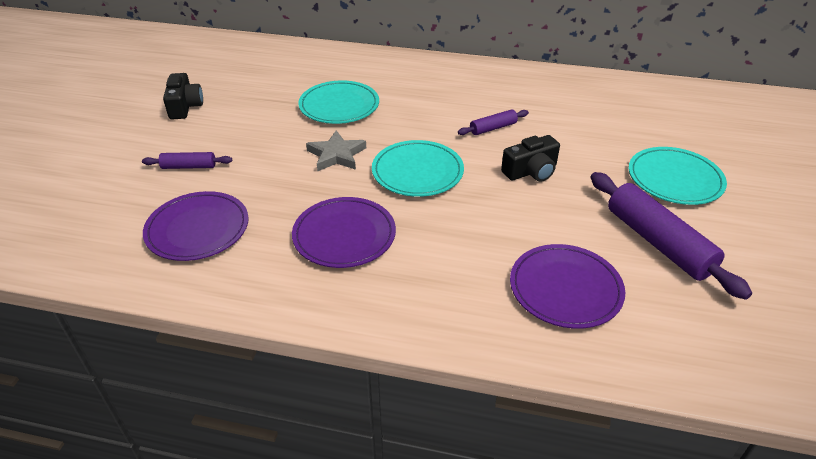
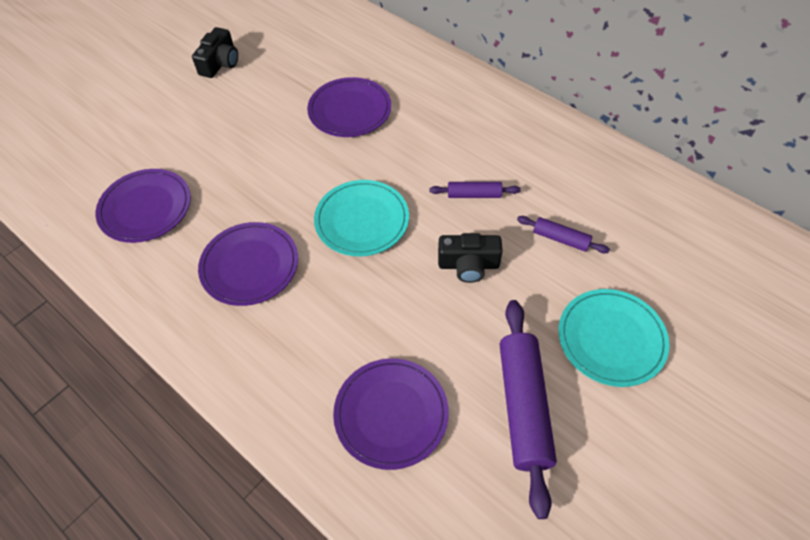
camera: 30 degrees right, 15 degrees up
purple rolling pin [142,152,232,169] -> purple rolling pin moved to [517,216,610,253]
turquoise plate [298,81,379,124] -> purple plate [307,77,391,137]
grey star [306,130,366,171] -> none

